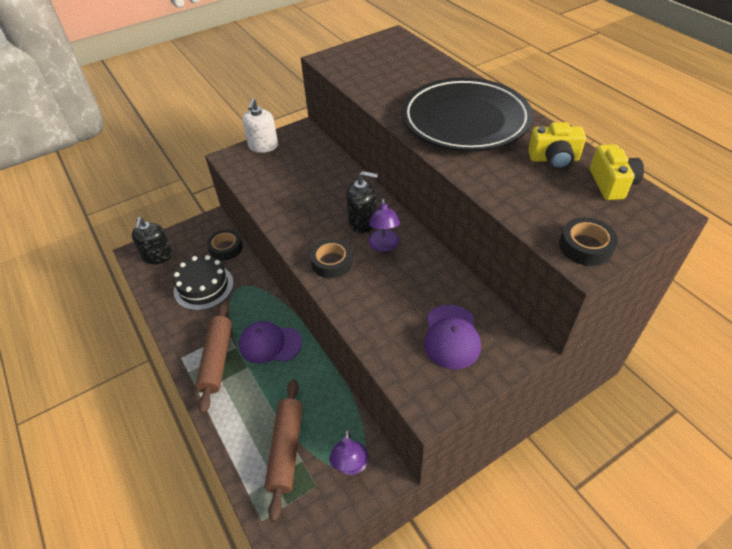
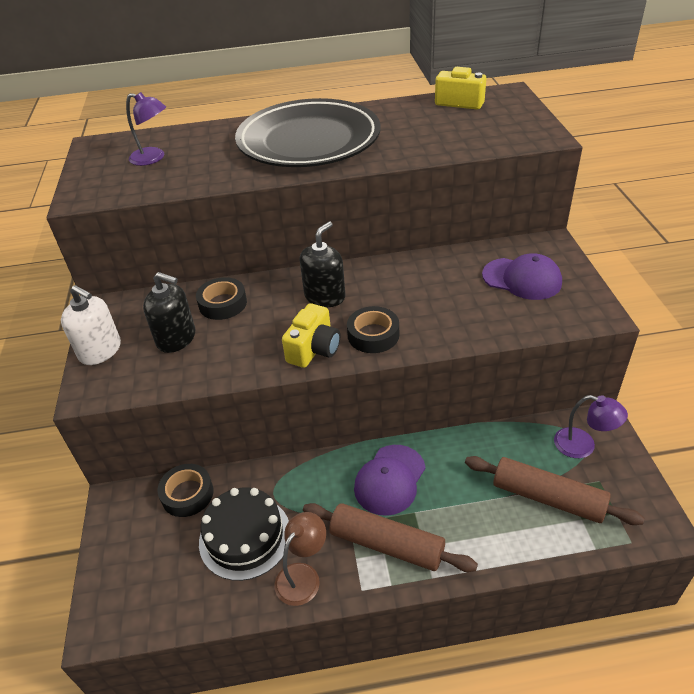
camera: 65 degrees left, 5 degrees down
black soap dispenser [132,217,173,264] -> black soap dispenser moved to [143,272,196,353]
purple lamp [368,198,400,252] -> purple lamp moved to [126,92,166,166]
yellow camera [528,122,586,170] -> yellow camera moved to [282,303,340,368]
black tape [559,218,618,266] -> black tape moved to [196,277,247,320]
none -> brown lamp [275,512,326,606]

